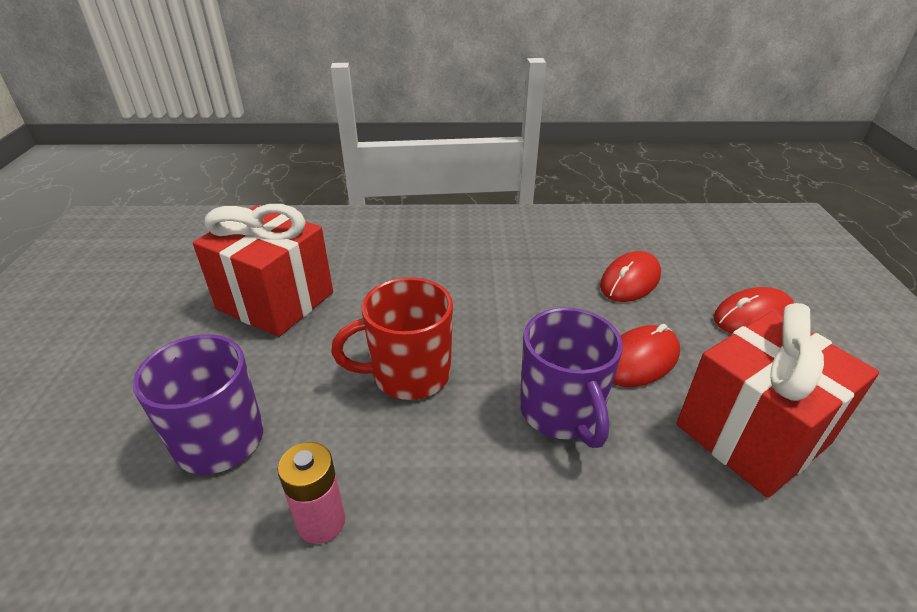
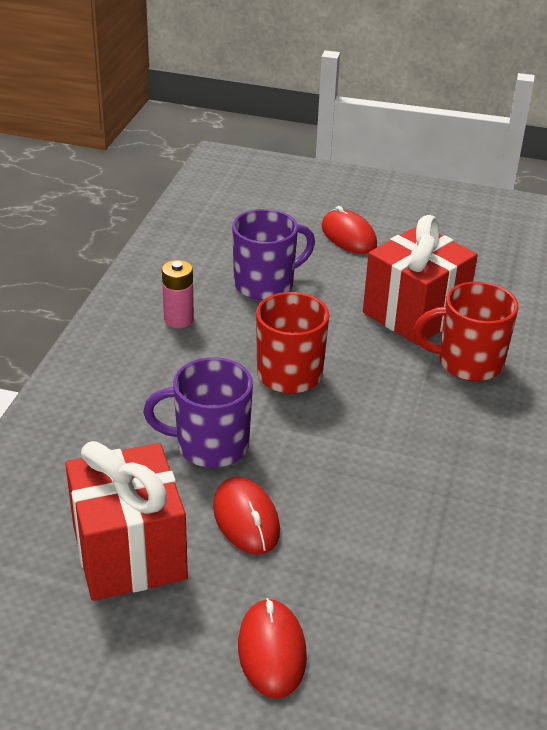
camera: 105 degrees right, 0 degrees up
red mouse [600,251,661,302] -> red mouse moved to [322,206,377,254]
none -> red mug [414,282,518,381]

